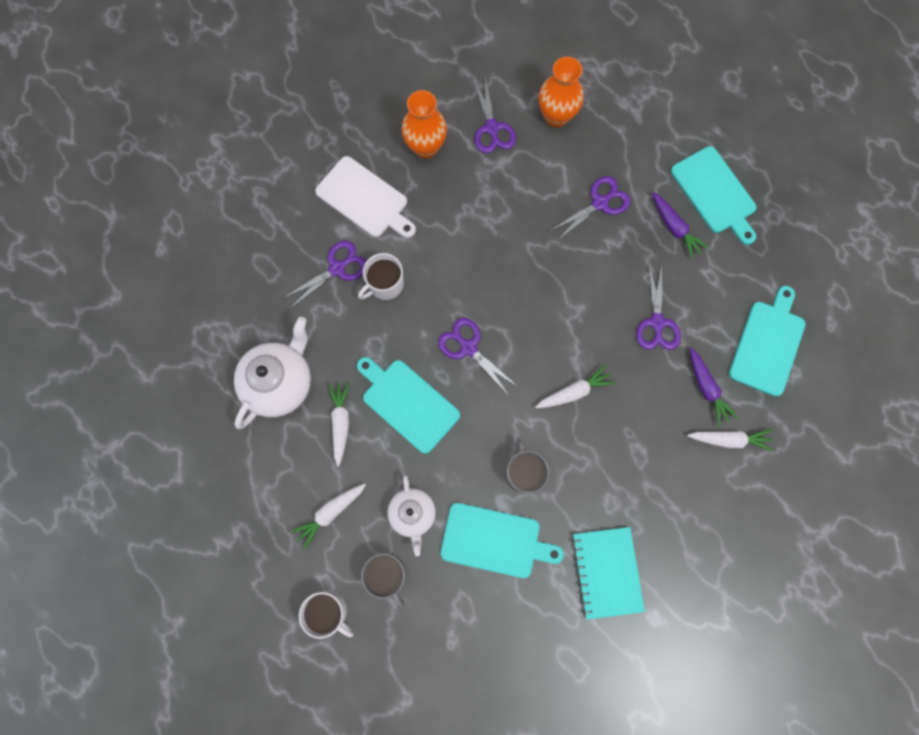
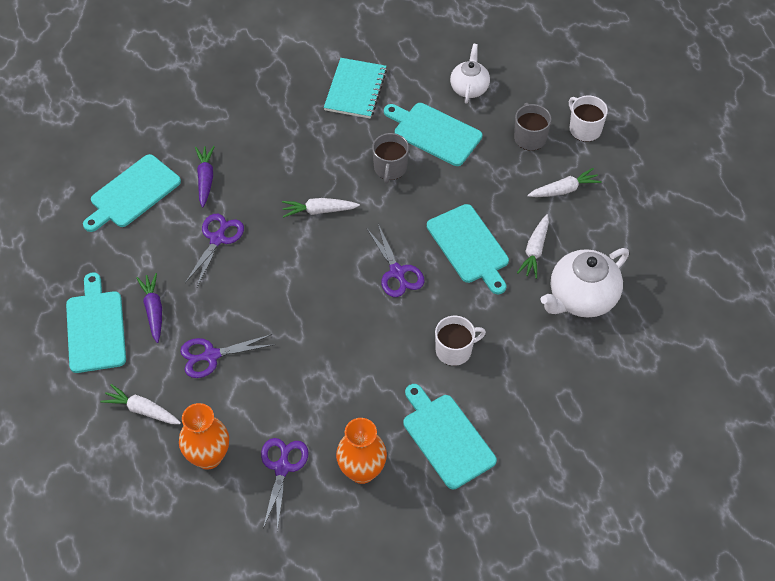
camera: 160 degrees left, 20 degrees down
purple scissors [282,241,366,309] -> none
white cutting board [315,156,416,238] -> turquoise cutting board [403,384,497,489]
white teapot [387,475,436,556] -> white teapot moved to [450,44,490,104]
white carrot [687,429,773,451] -> white carrot moved to [100,384,181,424]

